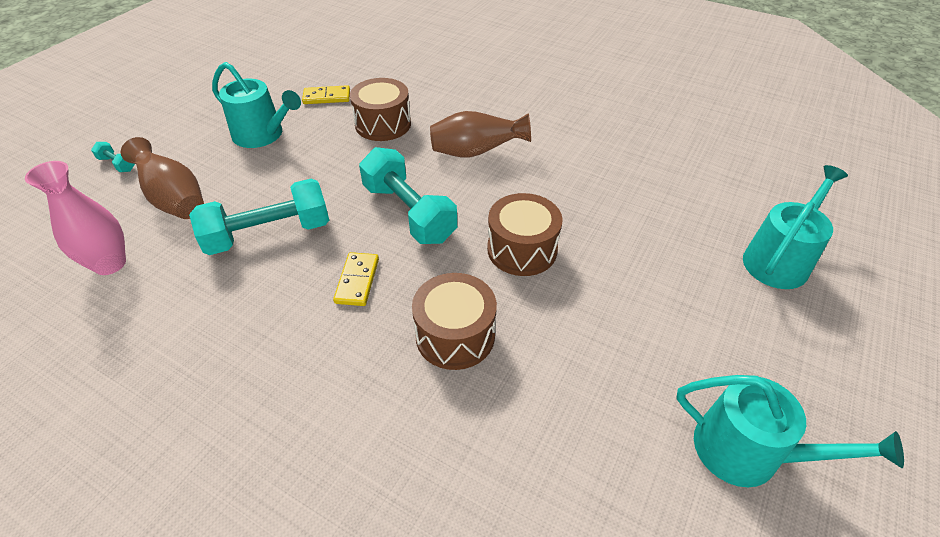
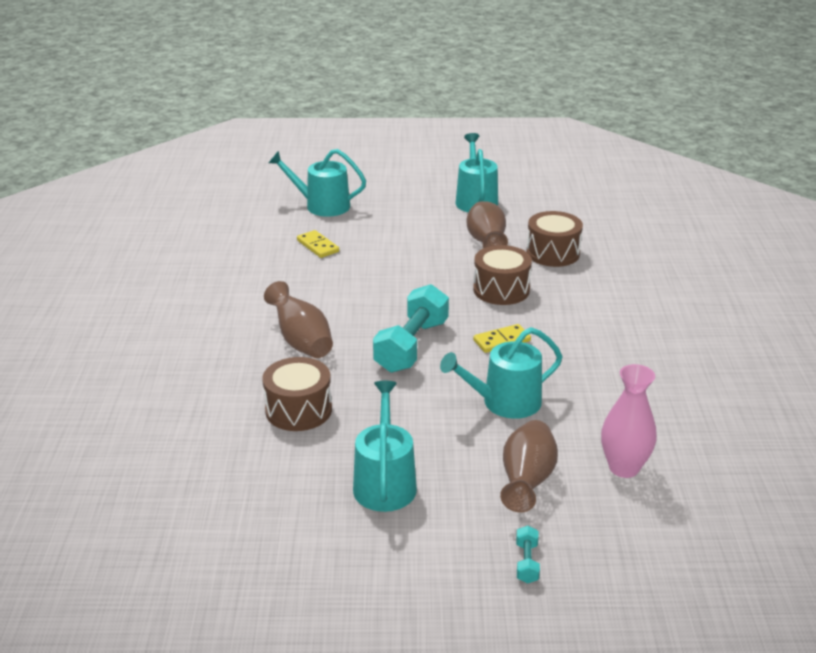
camera: 120 degrees left, 15 degrees down
turquoise dumbbell [189,179,329,255] -> turquoise watering can [440,327,563,419]
yellow domino [302,85,350,104] -> yellow domino moved to [297,230,339,258]
brown drum [487,193,562,276] -> brown drum moved to [526,211,583,267]
none -> brown vase [467,201,508,248]

